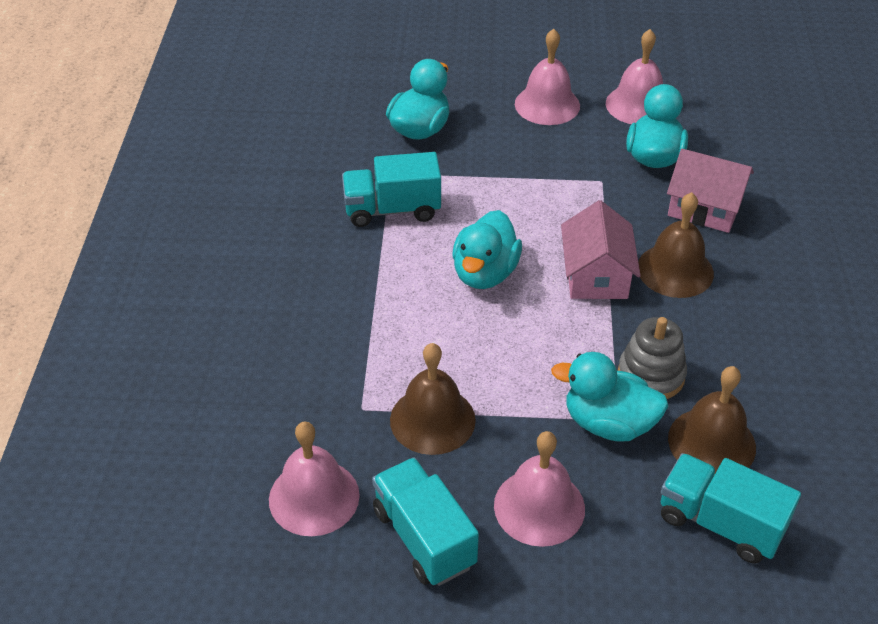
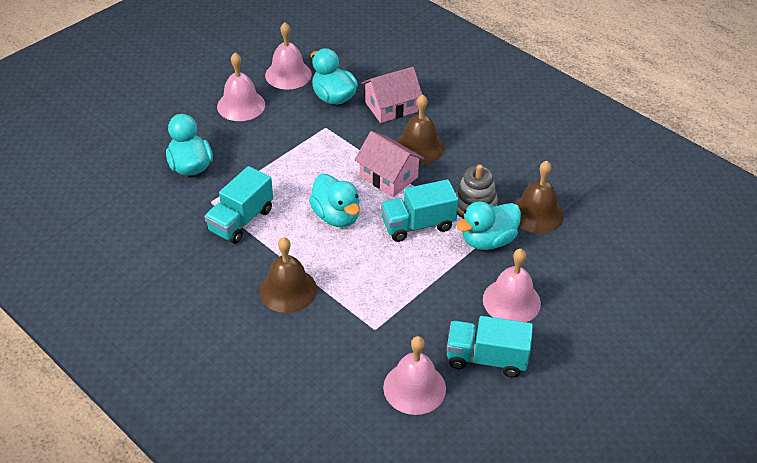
camera: 50 degrees left, 0 degrees up
brown bell [390,343,476,455] -> brown bell moved to [259,237,317,313]
turquoise truck [661,453,801,564] -> turquoise truck moved to [381,180,459,242]

